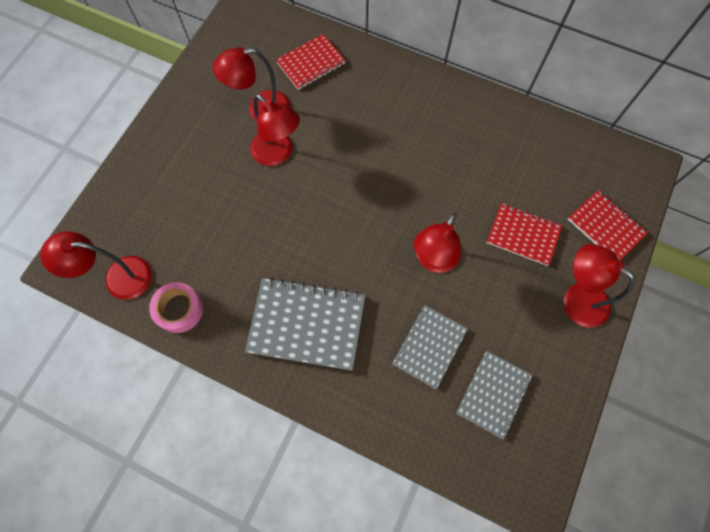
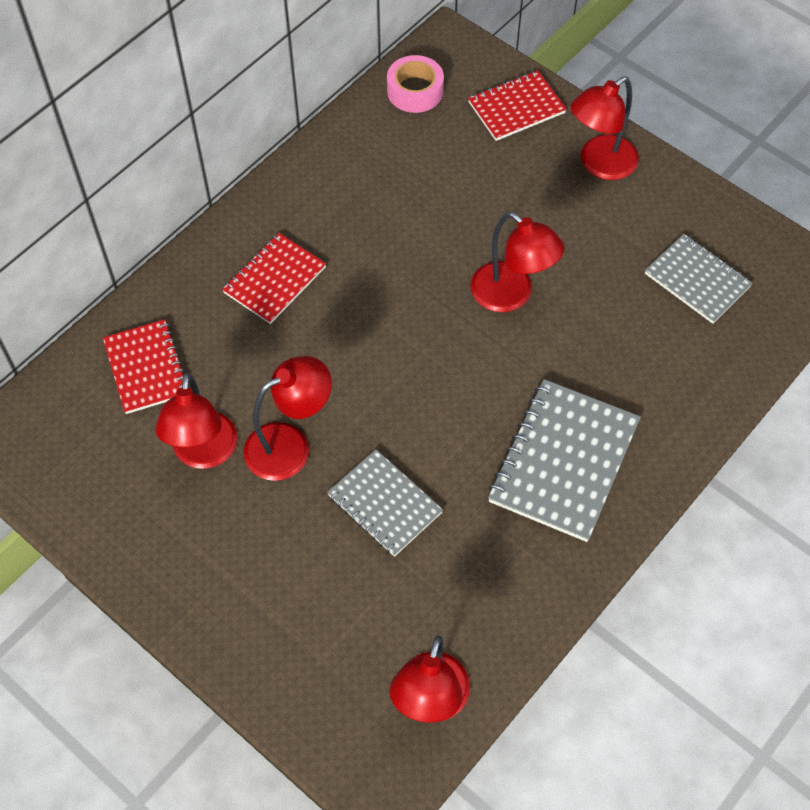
camera: 75 degrees left, 10 degrees down
pink tape [149,282,203,333] -> pink tape moved to [387,55,444,113]
grey notebook [392,305,468,389] -> grey notebook moved to [327,449,443,557]
red notebook [487,203,562,266] -> red notebook moved to [222,233,326,324]

